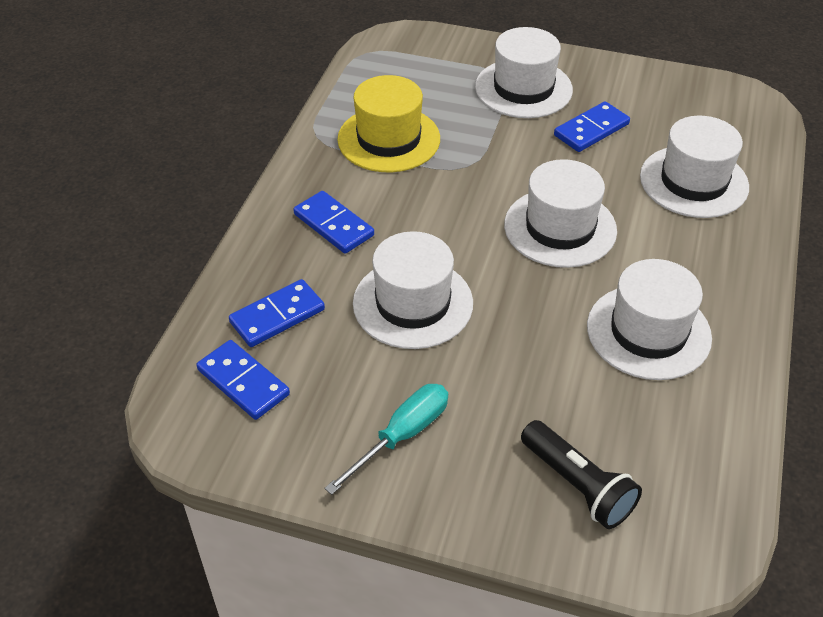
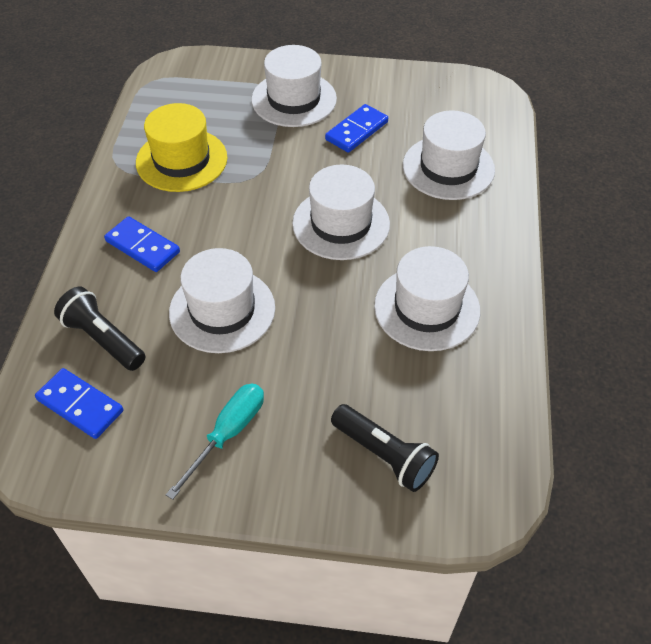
camera: 10 degrees left, 5 degrees up
blue domino [229,279,325,347] -> black flashlight [54,287,145,371]

